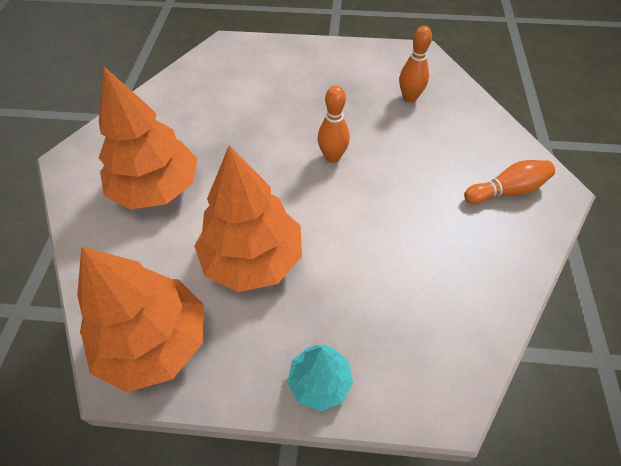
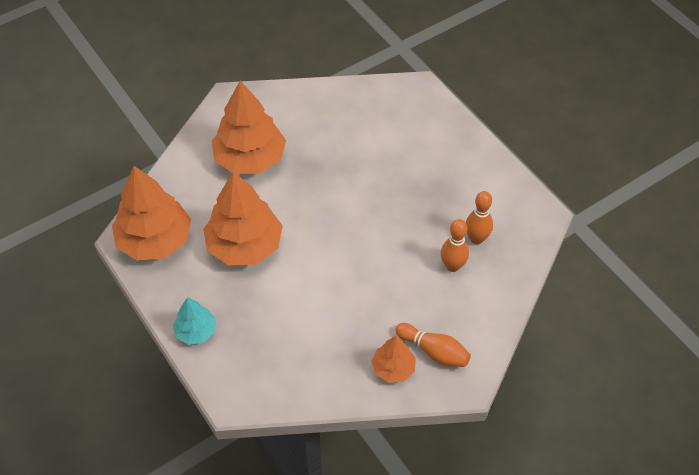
camera: 50 degrees right, 0 degrees up
orange bowling pin [318,86,350,163] -> orange bowling pin moved to [441,219,469,272]
none -> orange tree [371,336,416,383]

